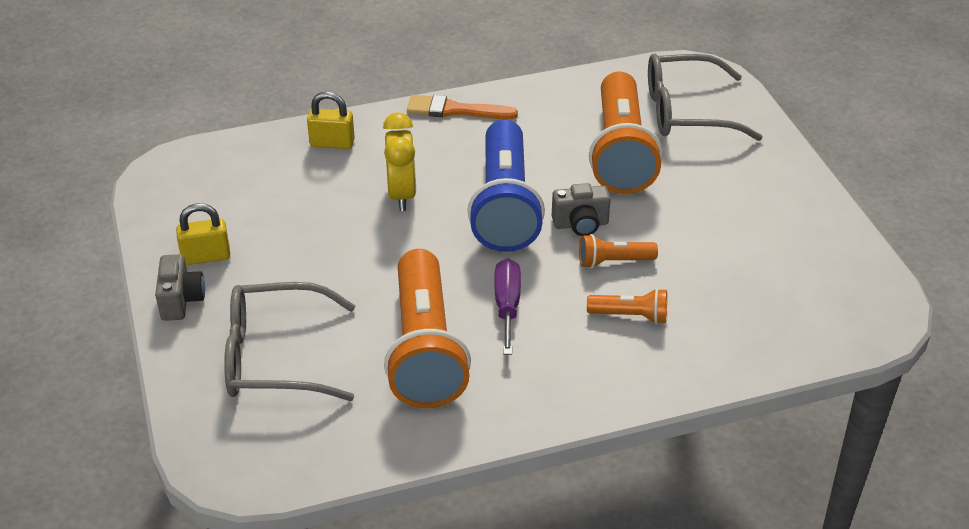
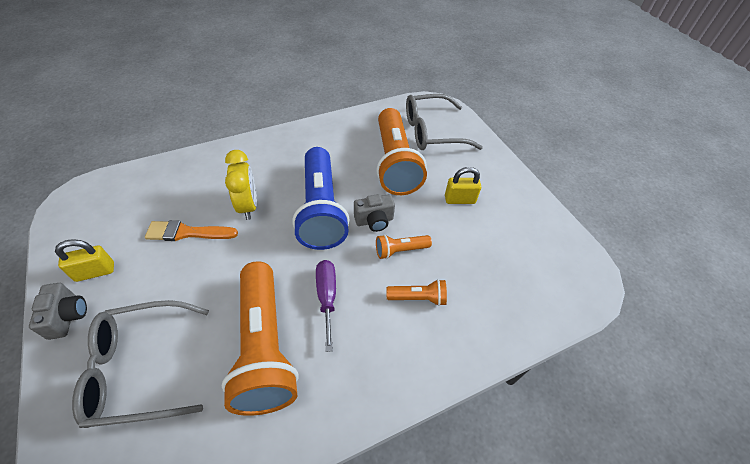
camera: 10 degrees left, 10 degrees up
yellow padlock [307,91,355,149] -> yellow padlock moved to [445,167,481,204]
orange brush [407,95,518,119] -> orange brush moved to [145,220,238,241]

